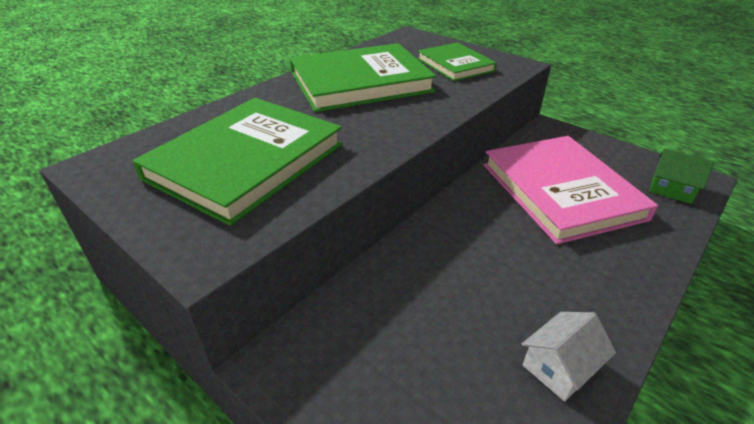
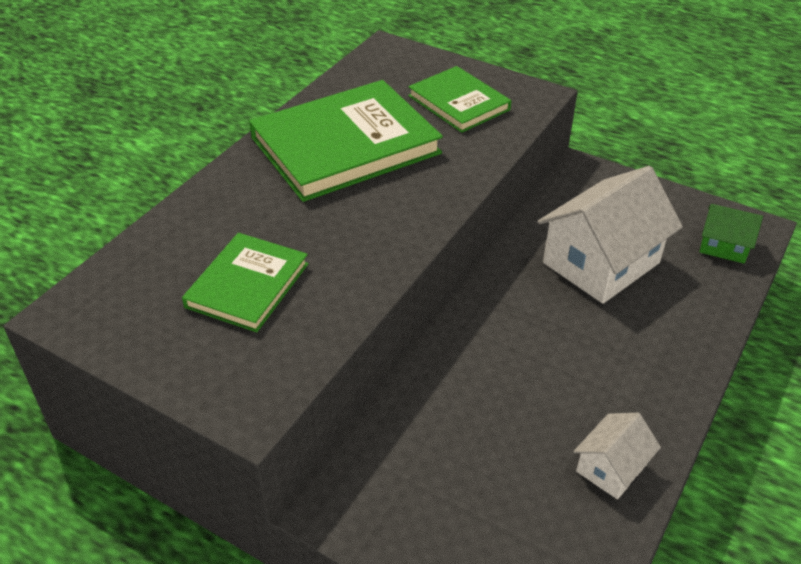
camera: 10 degrees left, 5 degrees up
green book [133,98,343,226] -> green book [182,233,309,332], size x0.57
pink book [484,136,658,244] -> white house [537,166,683,304]

